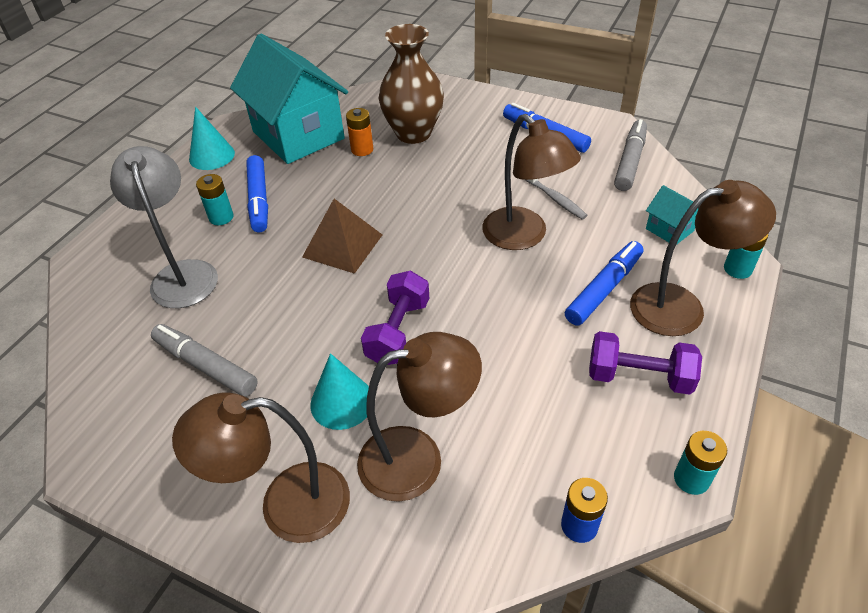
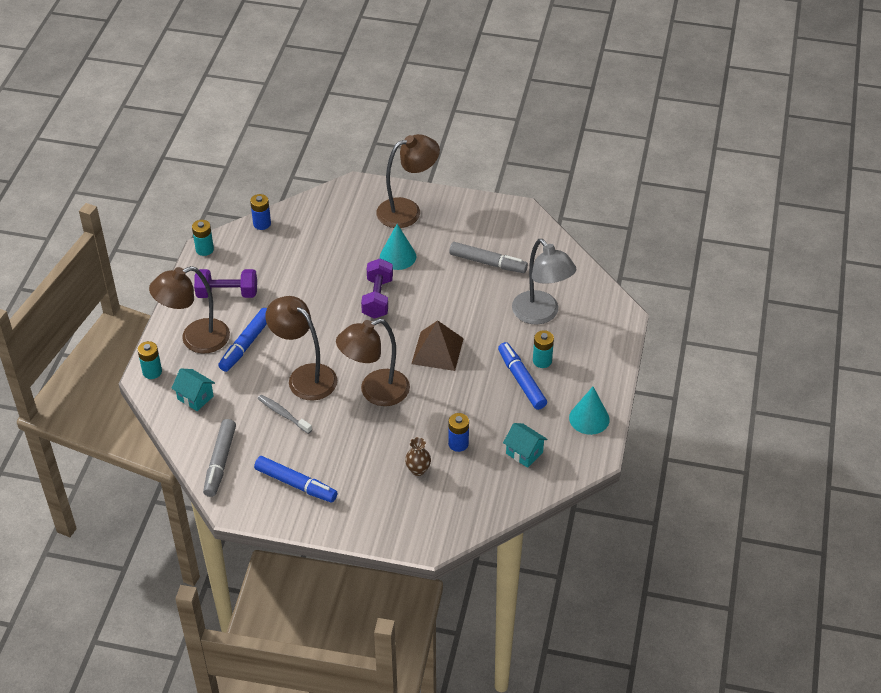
camera: 165 degrees right, 0 degrees up
turquoise house [230,34,348,164] -> turquoise house [503,423,548,468], size x0.41
orange battery [346,108,373,156] -> blue battery [448,413,469,452]
brown lamp [357,332,482,502] -> brown lamp moved to [336,319,410,406]
brown vase [378,24,444,144] -> brown vase [405,437,431,476], size x0.44

